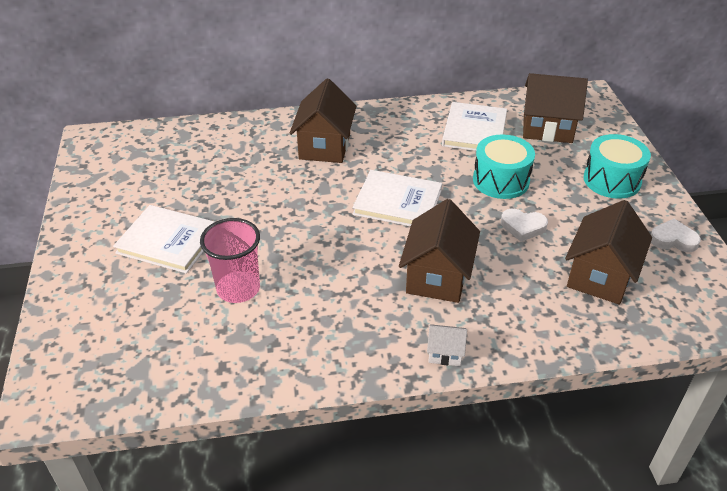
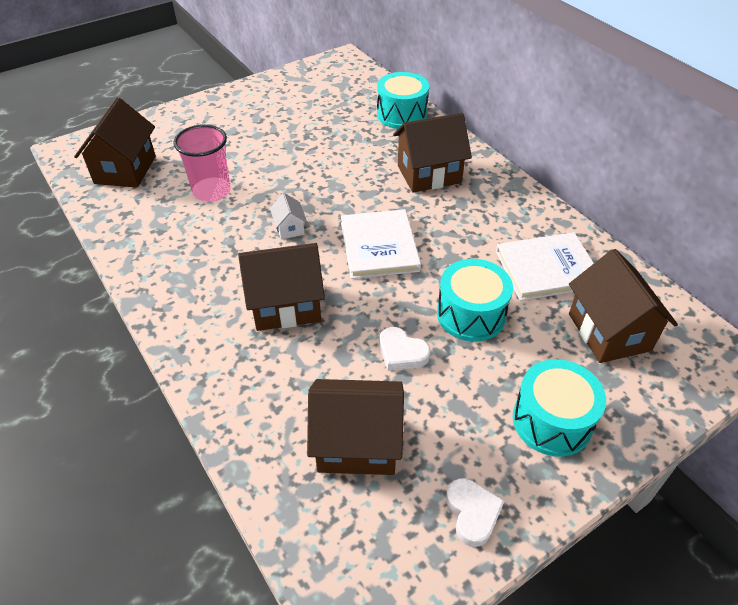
camera: 65 degrees right, 5 degrees up
white book [113,205,215,274] -> none
white house [427,324,467,366] -> white house moved to [270,193,307,239]
white heart [501,209,548,242] -> white heart turned 45 degrees counterclockwise [379,327,430,371]
none -> brown house [74,98,156,188]
none -> turquoise drum [377,72,429,129]

